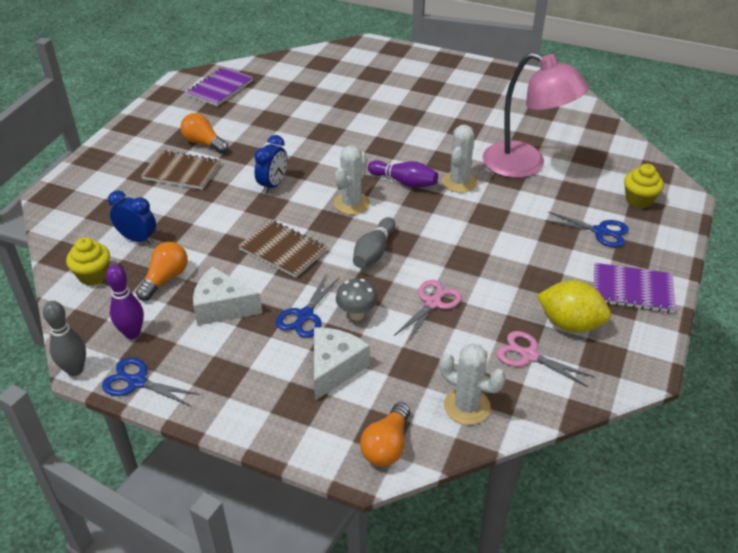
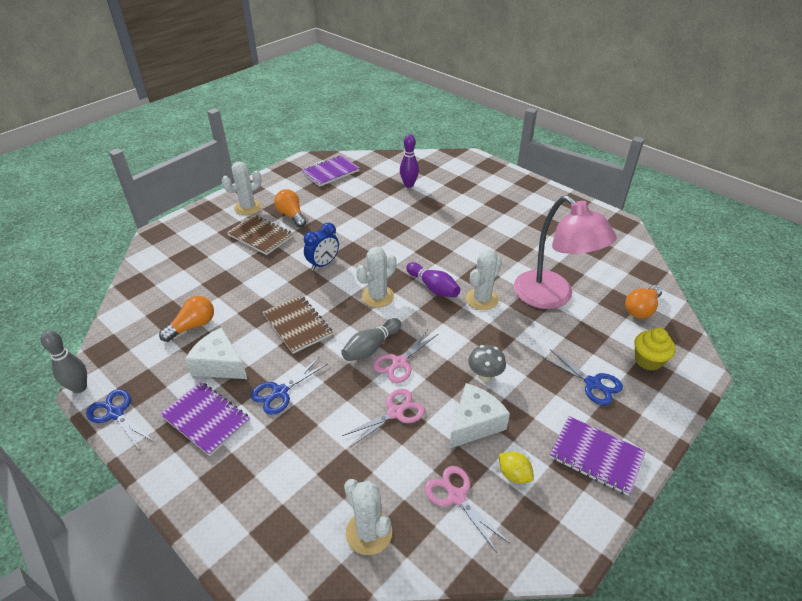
camera: 20 degrees right, 0 degrees up
yellow cupcake [66,237,110,286] -> none
purple bowling pin [106,265,144,339] -> purple bowling pin moved to [400,134,419,188]
blue clock [108,191,156,244] -> none
white cheese [314,327,370,401] -> white cheese moved to [450,383,510,448]
grey mushroom [336,279,378,321] -> grey mushroom moved to [468,345,506,382]
orange light bulb [360,402,410,467] -> orange light bulb moved to [625,285,662,318]
yellow lemon [537,280,611,333] -> yellow lemon [499,452,534,483], size x0.55
none -> purple notebook [160,382,250,456]
none -> white cactus [222,161,262,215]
none -> pink scissors [373,329,438,383]

